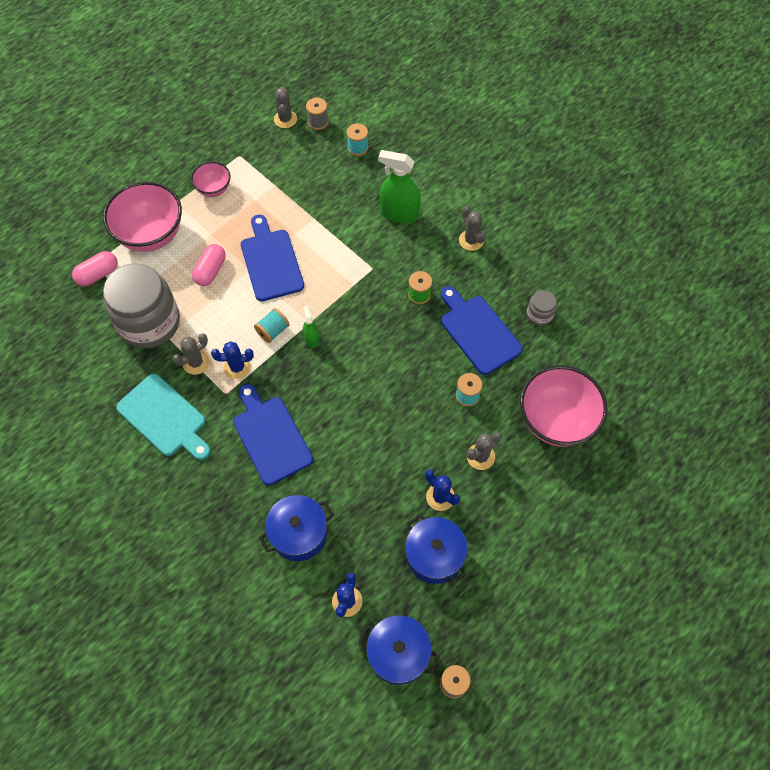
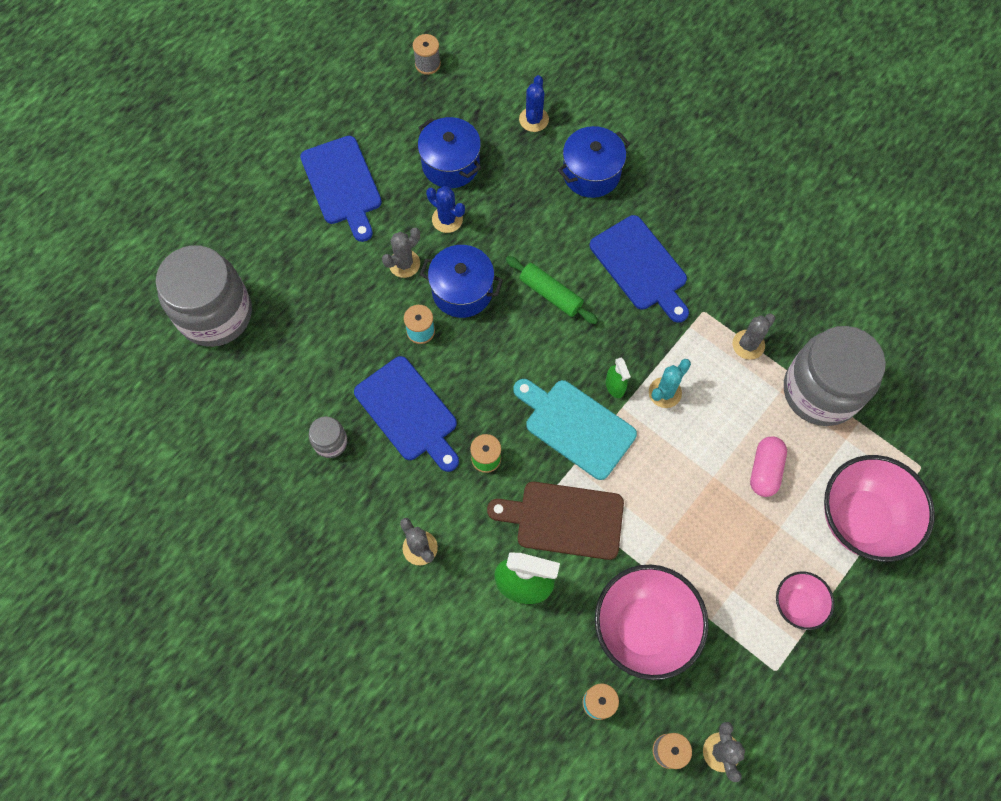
camera: 175 degrees right, 5 degrees up
pink capsule [72,251,118,286] -> none
turquoise cutting board [116,374,211,460] -> turquoise cutting board moved to [513,379,637,480]
blue cactus [211,341,254,379] -> none
blue cutting board [241,215,304,301] -> blue cutting board moved to [300,136,382,242]
turquoise spool [254,308,290,343] -> turquoise cactus [649,359,691,408]
blue pot [358,615,440,685] -> blue pot moved to [420,245,503,318]
pink bowl [520,365,608,447] -> pink bowl moved to [595,565,709,680]
none -> grey jar [156,245,252,347]
none -> brown cutting board [487,482,624,560]
none -> green rolling pin [506,256,598,324]

